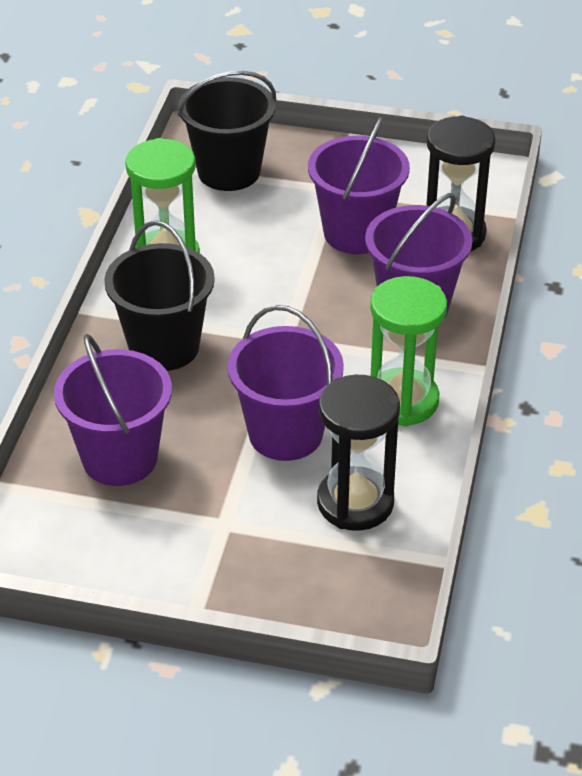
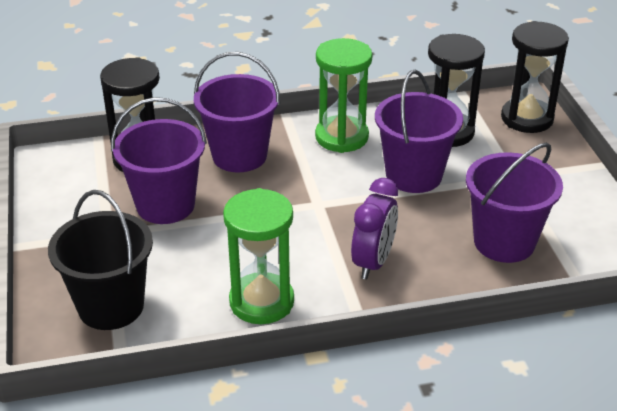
camera: 115 degrees left, 5 degrees down
black bucket [104,220,215,371] -> purple clock [351,178,398,280]
none -> black hourglass [501,21,569,133]

